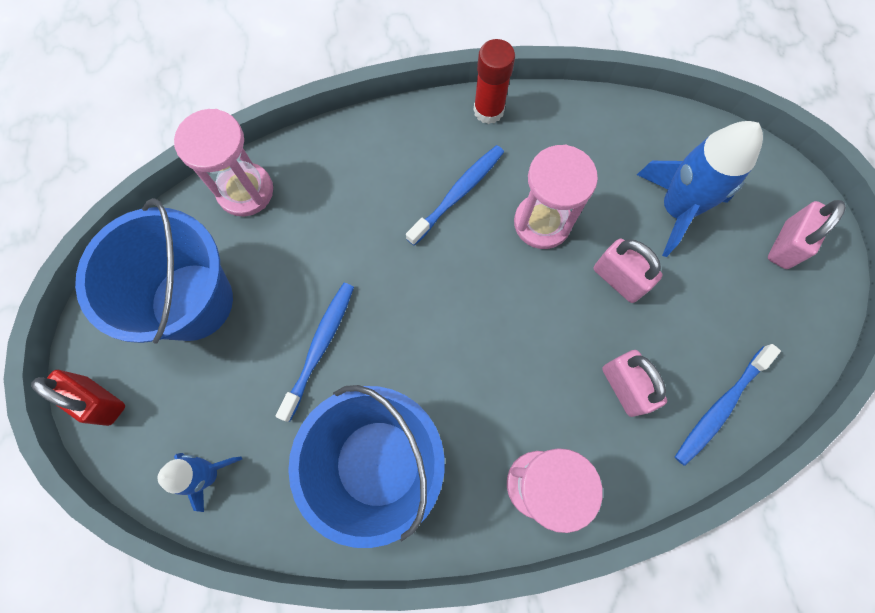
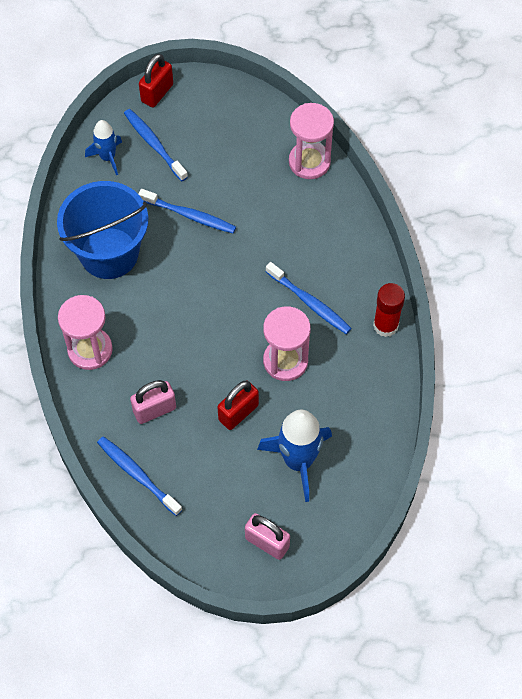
camera: 90 degrees right, 10 degrees down
blue bucket [75,198,233,344] -> none
pink padlock [594,238,663,303] -> red padlock [218,381,259,430]
none -> blue toothbrush [124,109,188,181]

